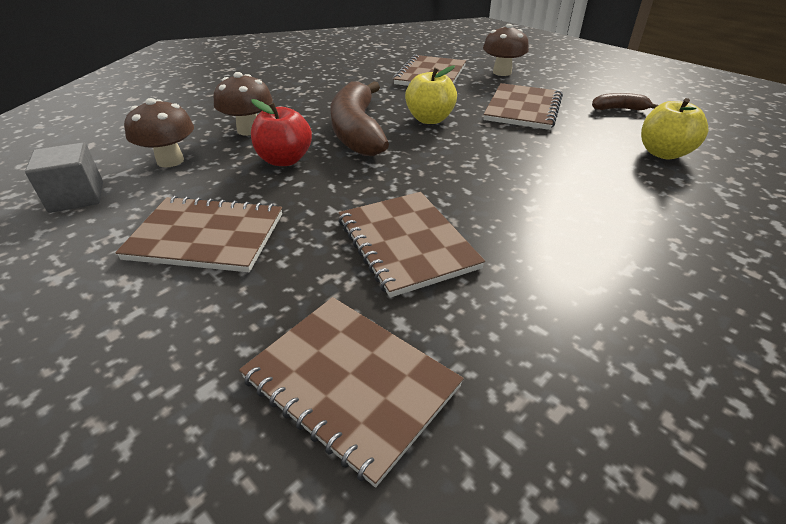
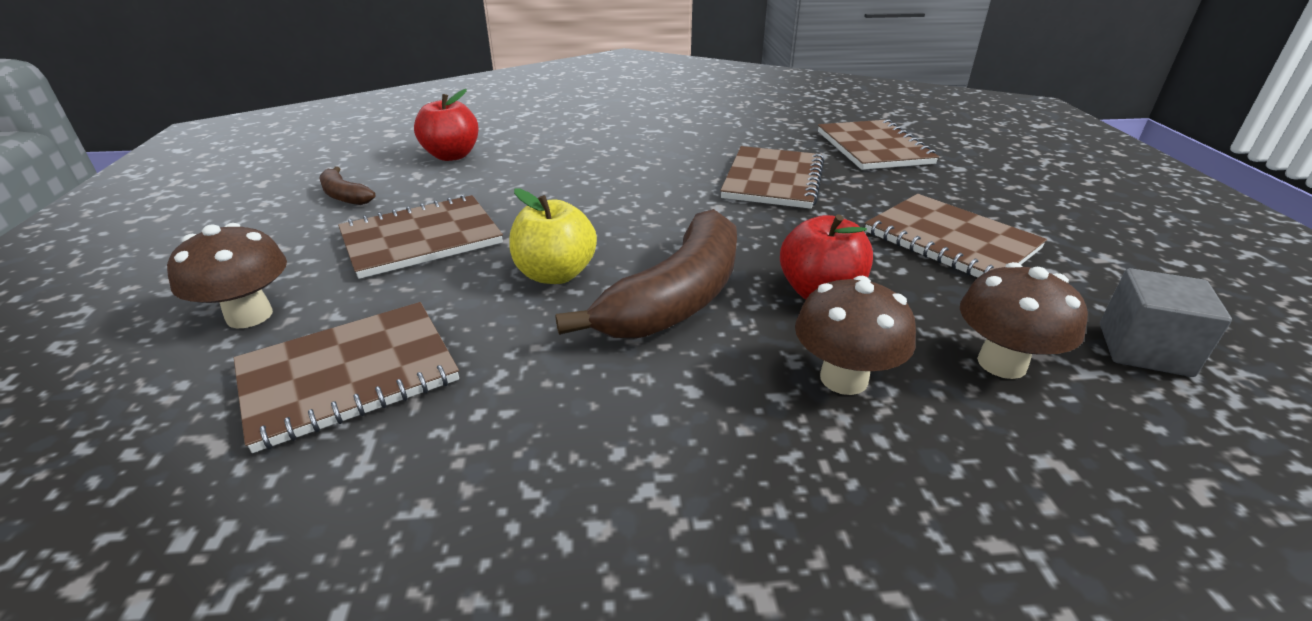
camera: 140 degrees left, 5 degrees down
yellow apple [641,98,708,159] -> red apple [414,89,478,161]

